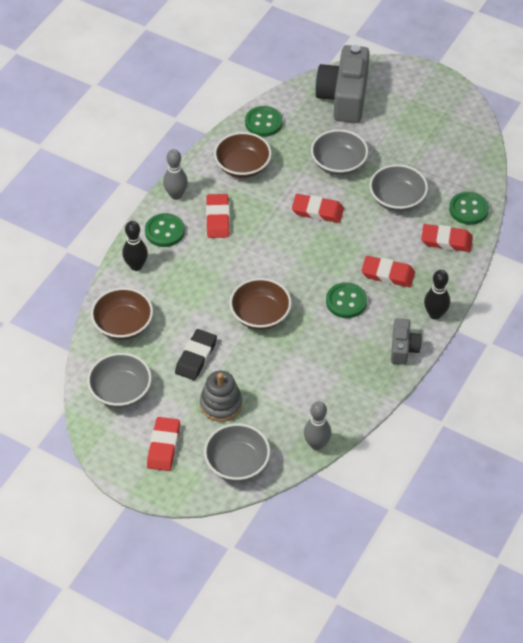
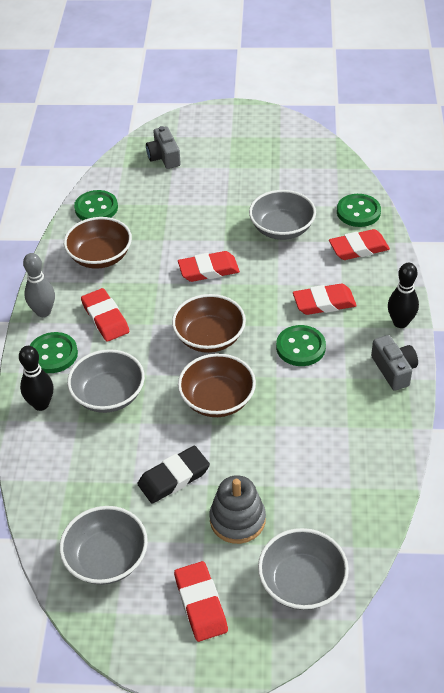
camera: 25 degrees left, 5 degrees down
brown bowl [91,288,153,340] -> brown bowl moved to [172,294,246,353]
black eraser [175,329,217,380] -> black eraser turned 60 degrees clockwise [137,446,210,504]
grey bowling pin [304,401,331,450] -> none
grey bowl [311,129,368,175] -> grey bowl moved to [67,349,145,413]
grey camera [315,45,370,123] -> grey camera [146,126,181,169], size x0.52

